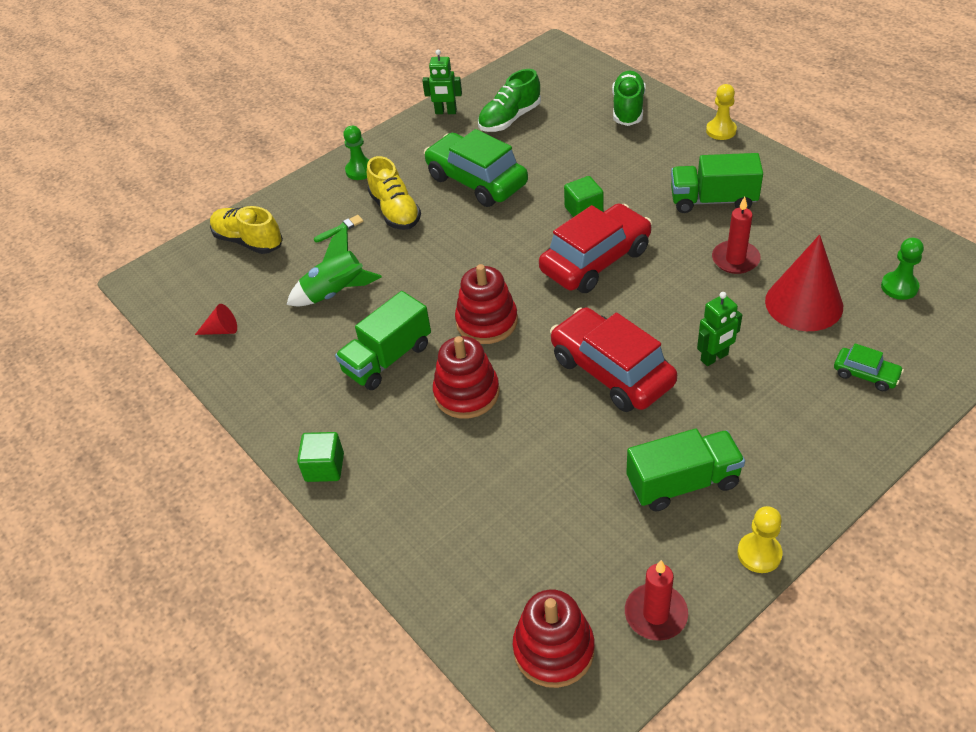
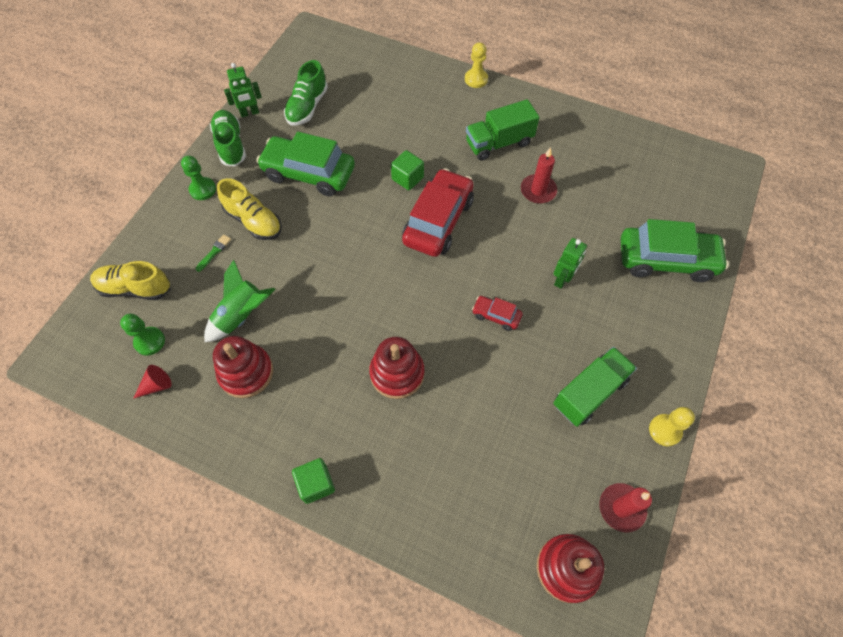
camera: 30 degrees left, 15 degrees up
green truck [335,291,431,390] -> none
red stacking toy [455,264,518,344] -> red stacking toy moved to [213,336,273,398]
red car [550,308,677,412] -> red car [472,296,523,331], size x0.46
green shoe [612,70,646,126] -> green shoe moved to [210,110,246,166]
red cone [765,235,843,331] -> none
green car [834,343,904,391] -> green car [621,219,729,282], size x2.16
green pawn [881,238,924,300] -> green pawn moved to [120,314,165,356]

